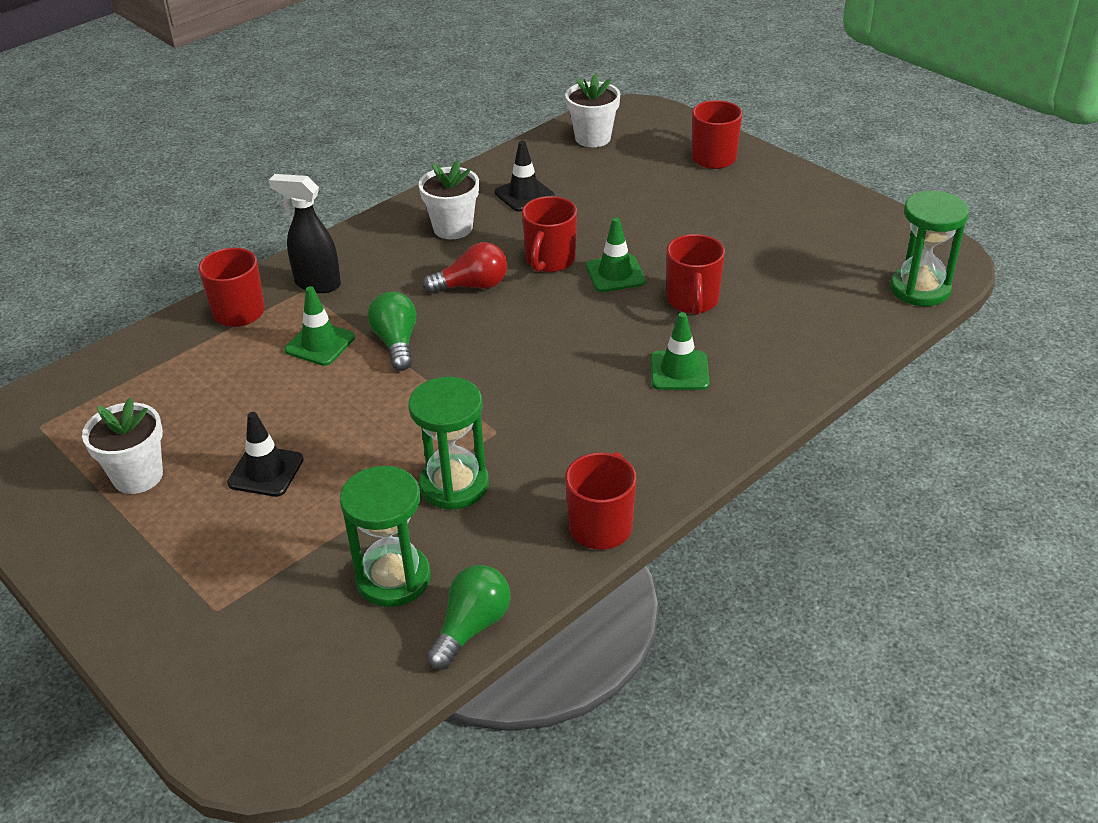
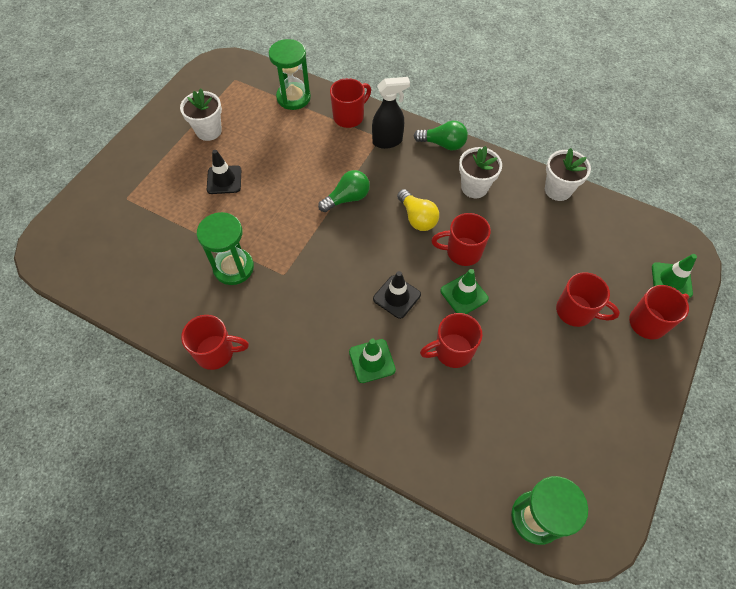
camera: 70 degrees right, 20 degrees up
black spray bottle [269,174,341,293] -> black spray bottle turned 75 degrees clockwise [372,77,410,149]
green traffic cone [284,286,355,366] -> green traffic cone moved to [652,254,697,298]
green hourglass [340,466,431,607] -> green hourglass moved to [269,39,311,110]
red light bulb [423,242,507,294] -> yellow light bulb [397,189,439,231]
green light bulb [426,565,511,670] -> green light bulb moved to [414,121,468,150]
black traffic cone [494,141,555,212] -> black traffic cone moved to [373,271,421,319]
white flower pot [565,74,620,147] -> white flower pot moved to [545,148,591,201]
none -> red mug [556,272,620,327]

